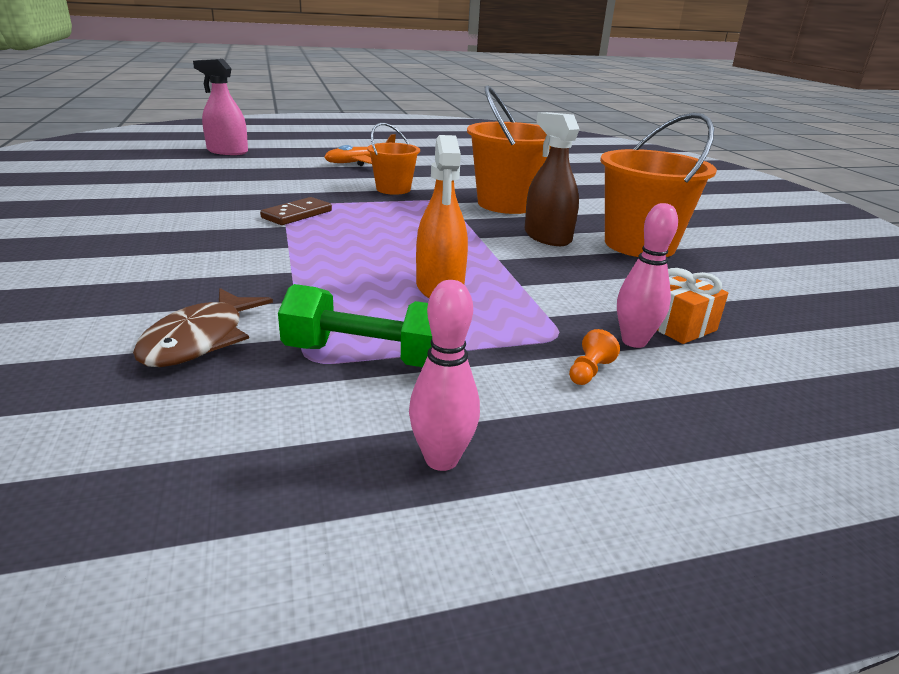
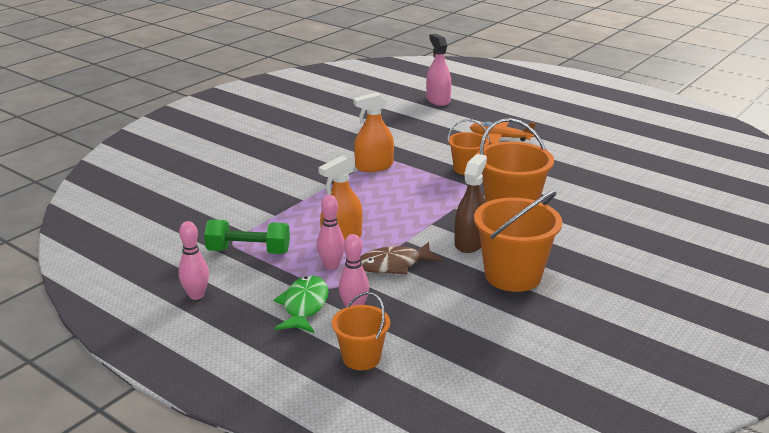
camera: 55 degrees right, 0 degrees up
brown fish [133,288,273,367] -> brown fish moved to [360,242,443,275]
brown domino [260,197,332,225] -> orange spray bottle [353,92,394,172]
green dumbbell [278,284,432,367] -> green dumbbell turned 60 degrees counterclockwise [204,219,290,254]
orange pawn [569,329,620,385] -> green fish [274,275,329,333]
orange gift [657,268,728,344] -> none
none -> pink bowling pin [317,195,345,270]
none -> orange bucket [332,292,390,370]

